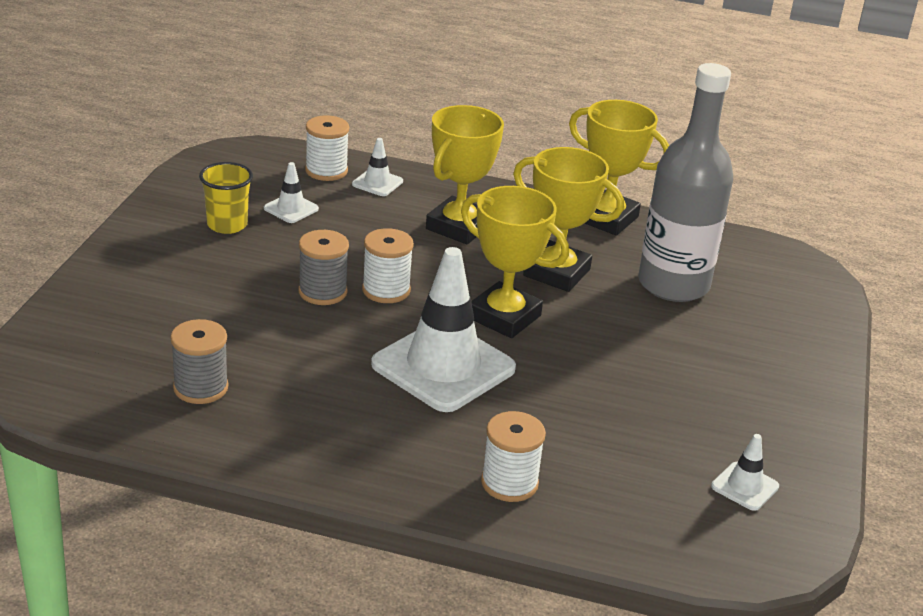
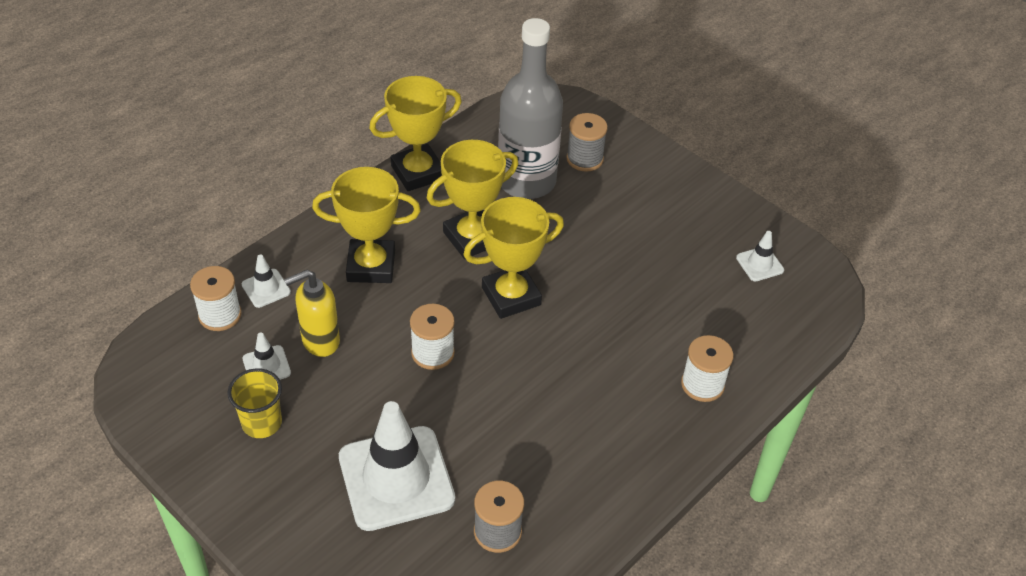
camera: 60 degrees left, 15 degrees up
grey spool [298,230,349,305] -> grey spool moved to [566,113,608,172]
white traffic cone [371,247,516,412] -> white traffic cone moved to [339,401,455,531]
yellow trophy [426,105,504,244] -> yellow trophy turned 60 degrees counterclockwise [312,167,421,283]
none -> yellow soap dispenser [284,270,340,357]

